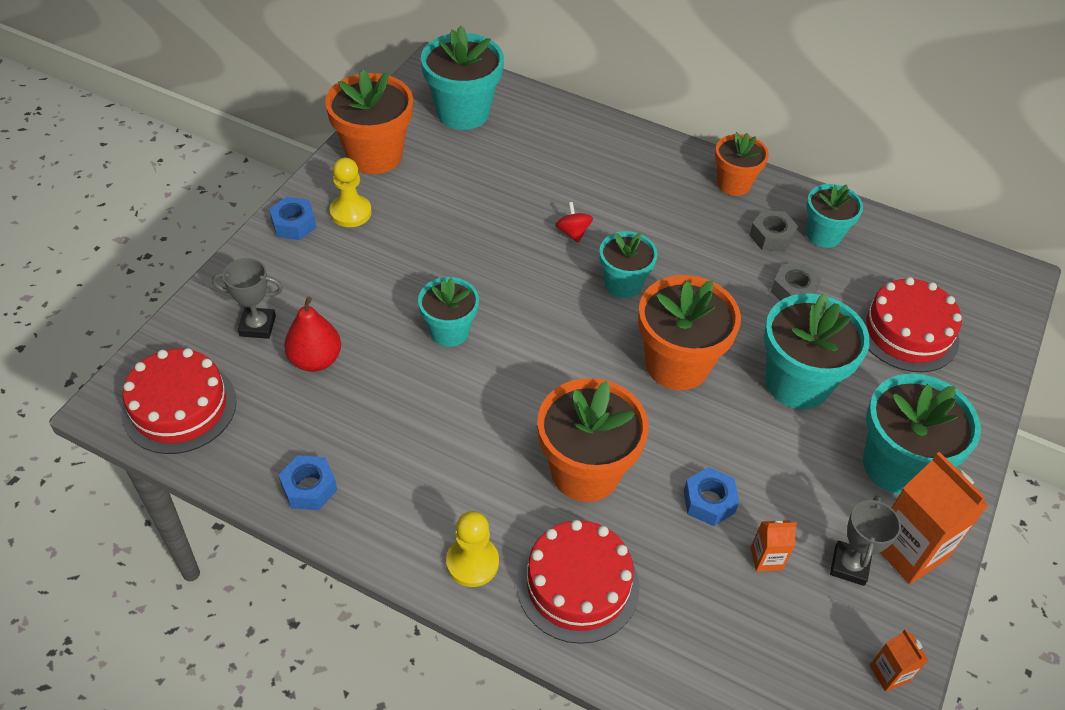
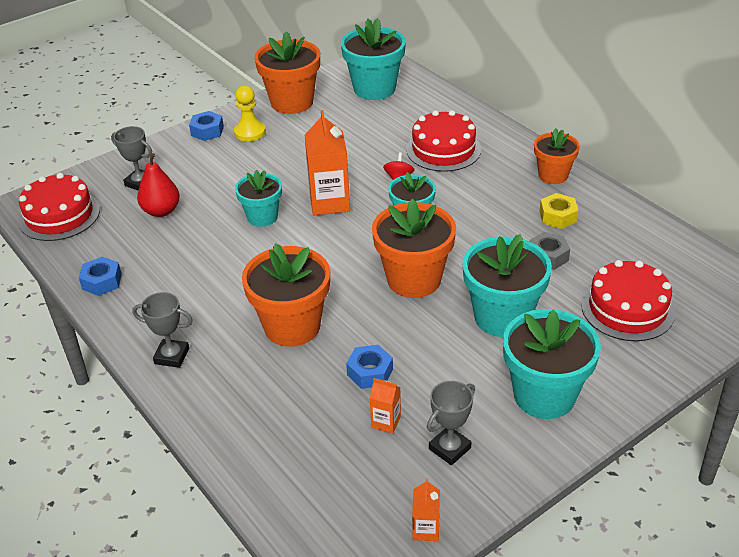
camera: 30 degrees right, 10 degrees down
yellow pawn [446,511,499,587] -> grey trophy [132,292,193,368]
red cake [517,520,639,644] -> red cake moved to [406,110,481,172]
grey nut [749,210,798,252] -> yellow nut [540,193,578,229]
turquoise flower pot [806,184,863,248] -> none
orange carton [880,452,989,584] -> orange carton moved to [305,110,350,215]

